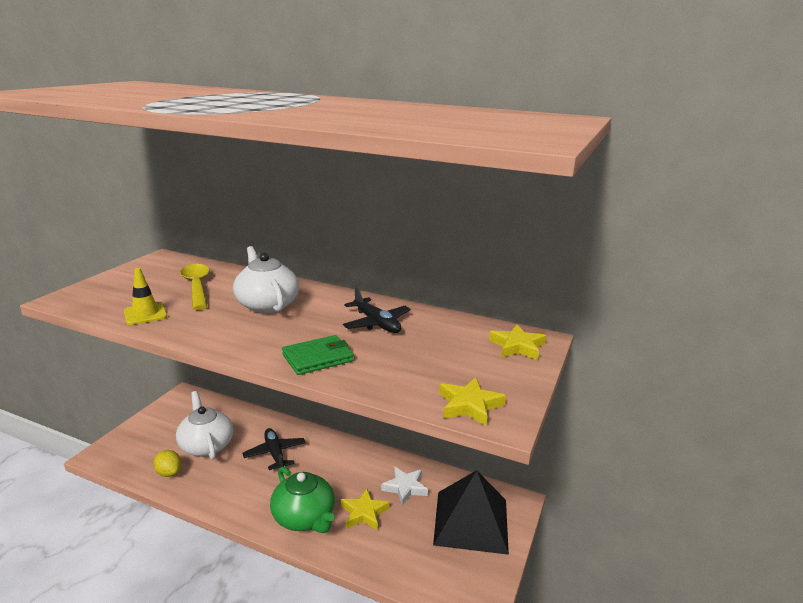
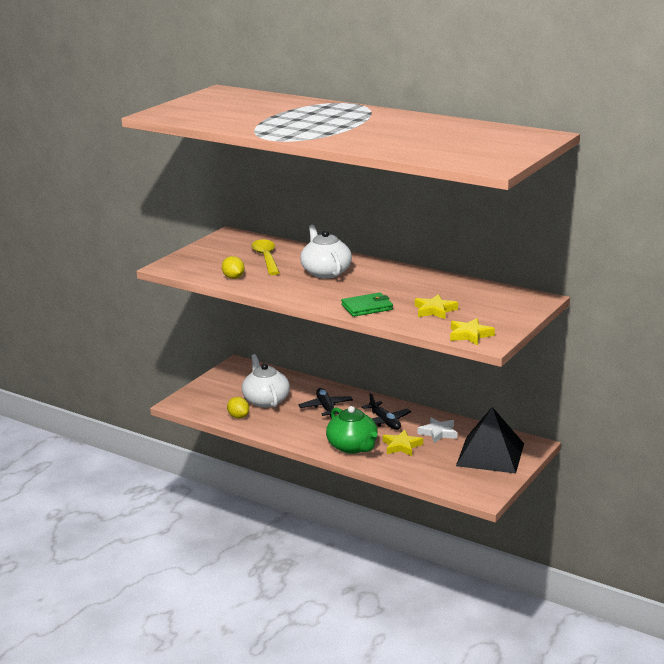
camera: 10 degrees right, 0 degrees up
yellow traffic cone [124,268,167,325] -> yellow lemon [222,256,245,279]
black plane [343,286,411,333] -> black plane moved to [362,393,411,430]
yellow star [489,324,546,360] -> yellow star moved to [415,294,458,319]

